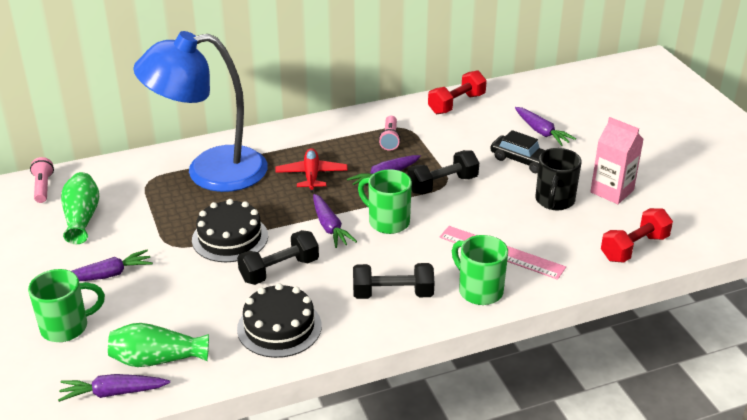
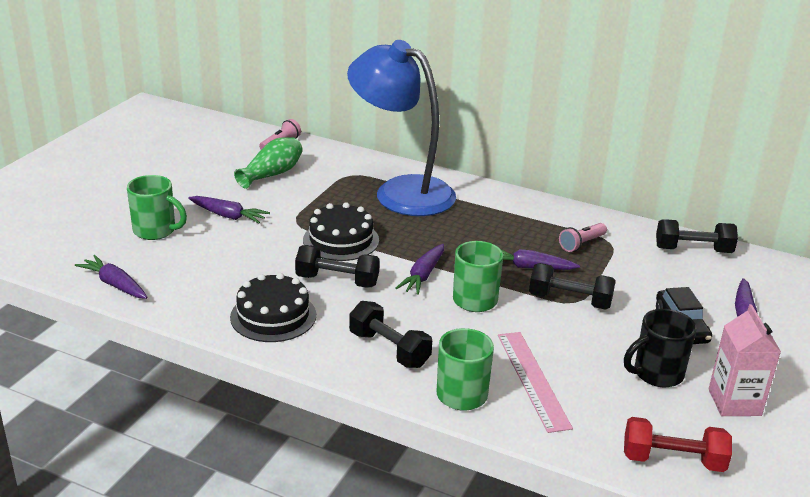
camera: 45 degrees right, 5 degrees down
green vase [108,323,209,367] -> none
red plane [275,148,348,192] -> none
red dumbbell [428,70,487,114] -> black dumbbell [656,219,738,253]

